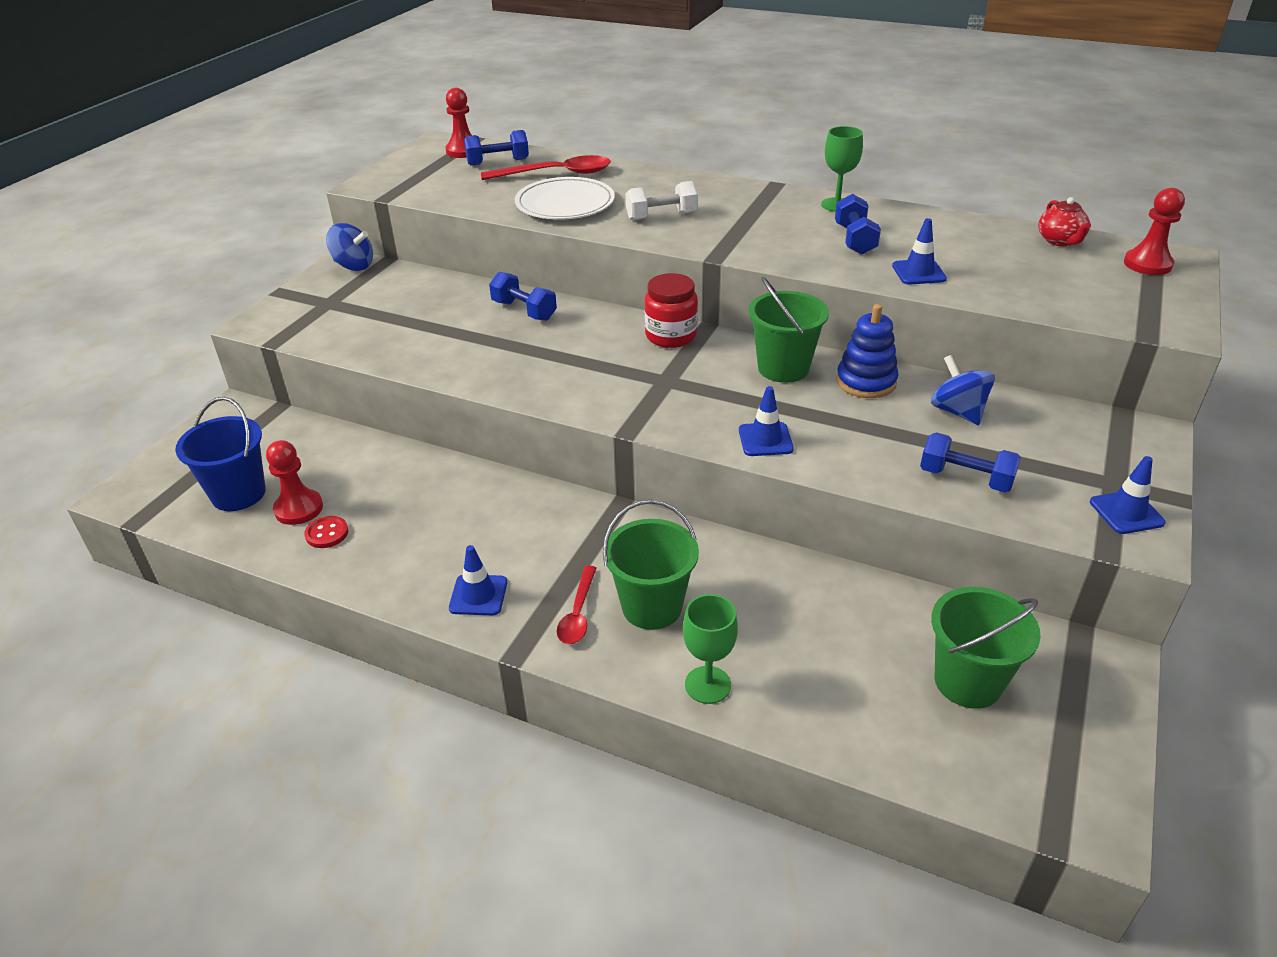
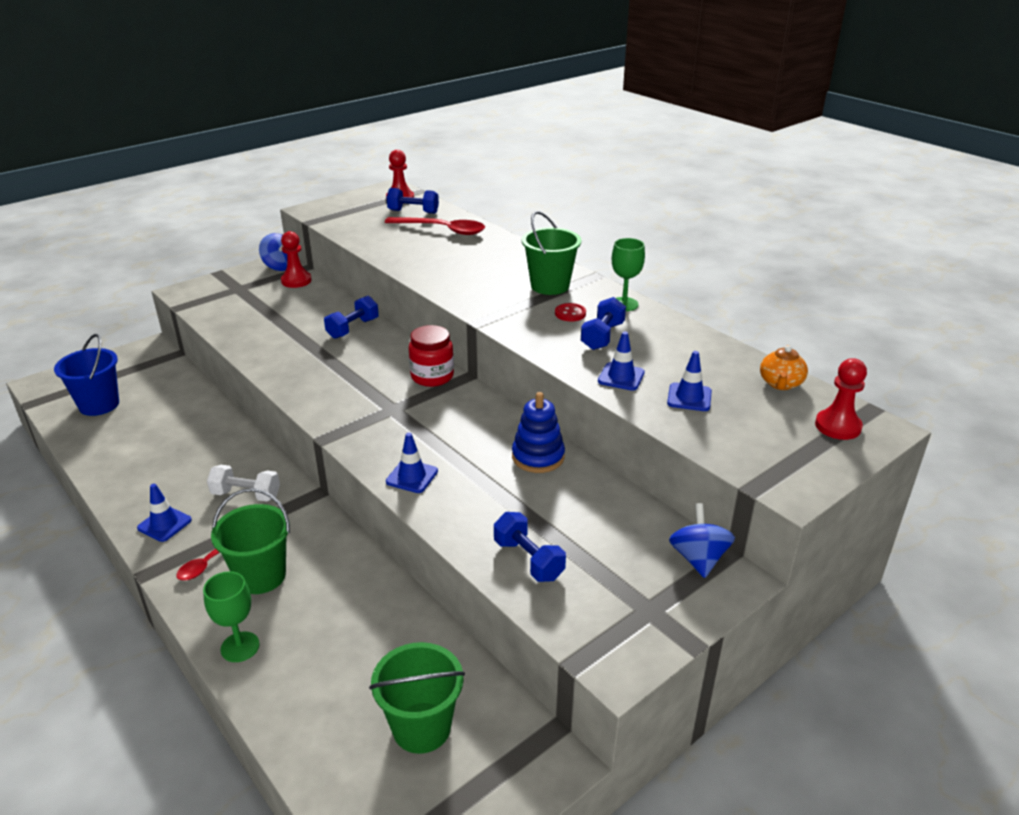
camera: 25 degrees right, 5 degrees down
red pawn [266,440,323,525] -> red pawn moved to [281,231,312,288]
red button [304,516,349,548] -> red button moved to [555,303,586,321]
blue dumbbell [489,272,557,321] -> blue dumbbell turned 60 degrees clockwise [324,296,379,339]
white plate [515,177,615,220] -> none
white dumbbell [626,181,698,220] -> white dumbbell moved to [207,465,280,501]
green bucket [749,277,829,383] -> green bucket moved to [522,211,581,295]
blue spinning top [931,355,995,425] -> blue spinning top moved to [669,503,735,578]
red teapot [1038,197,1091,247] -> orange teapot [760,345,808,390]
blue traffic cone [1090,456,1166,534] -> blue traffic cone moved to [667,351,712,411]

